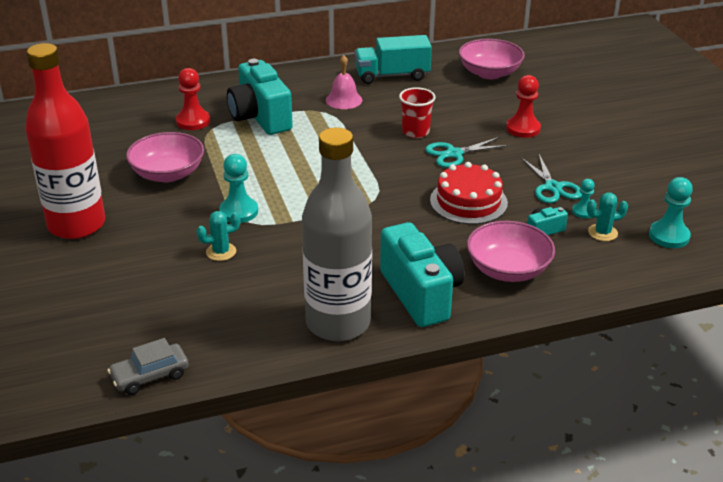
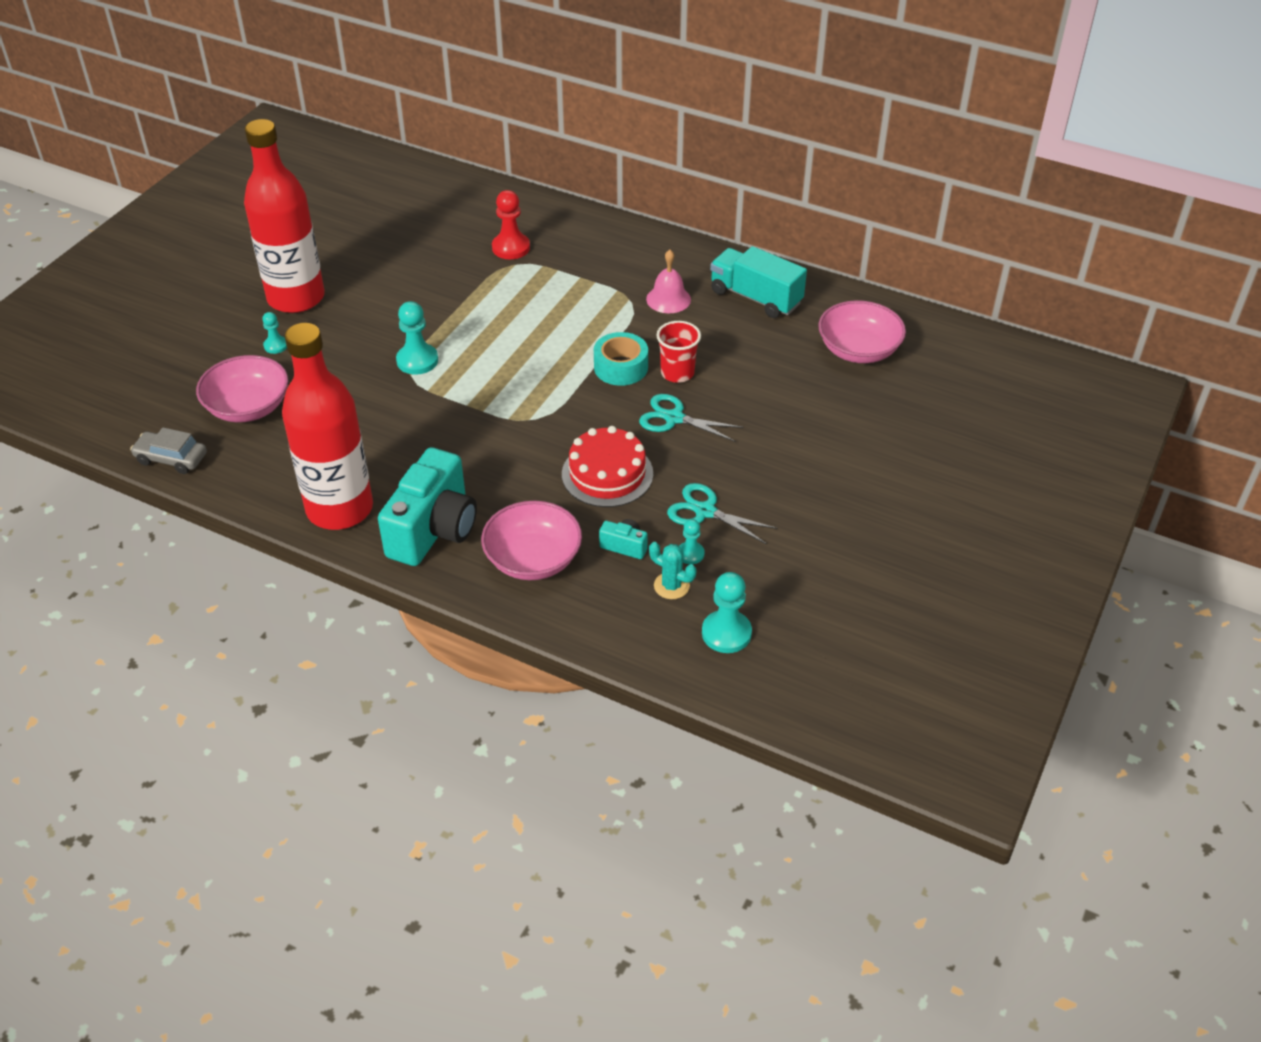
camera: 45 degrees right, 10 degrees up
pink bowl [126,132,204,182] -> pink bowl moved to [196,355,288,422]
turquoise cactus [197,211,240,261] -> none
turquoise camera [227,59,293,135] -> none
grey bottle [302,128,372,341] -> red bottle [282,323,373,530]
red pawn [506,75,541,138] -> none
turquoise scissors [521,154,582,203] -> turquoise scissors turned 90 degrees clockwise [667,483,778,544]
none -> turquoise pawn [262,312,287,354]
none -> turquoise tape [594,332,648,386]

